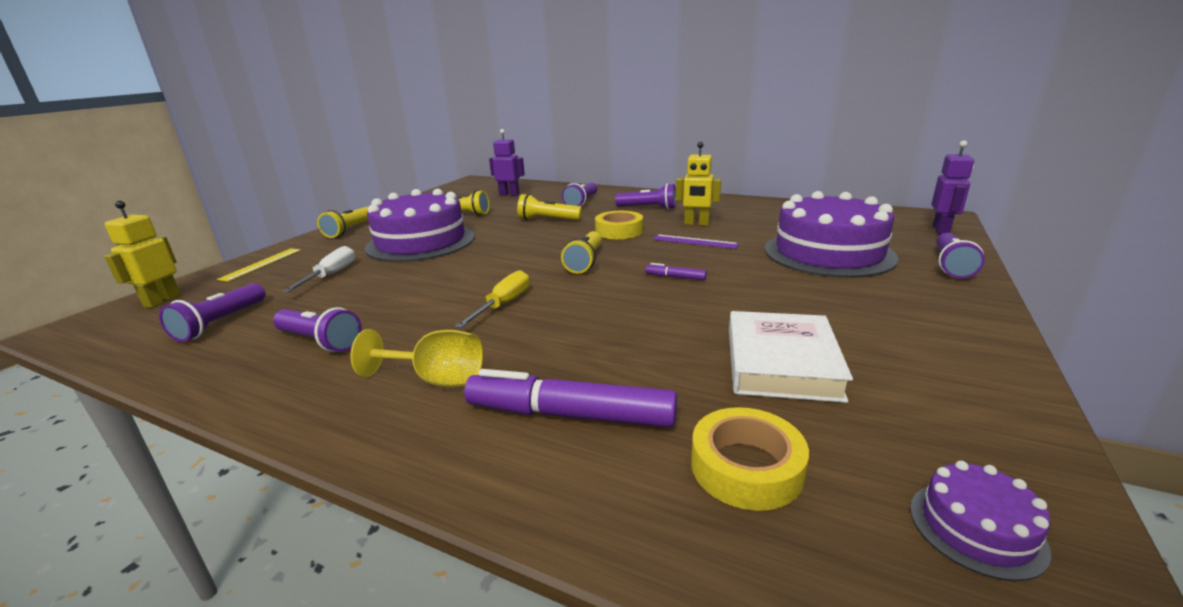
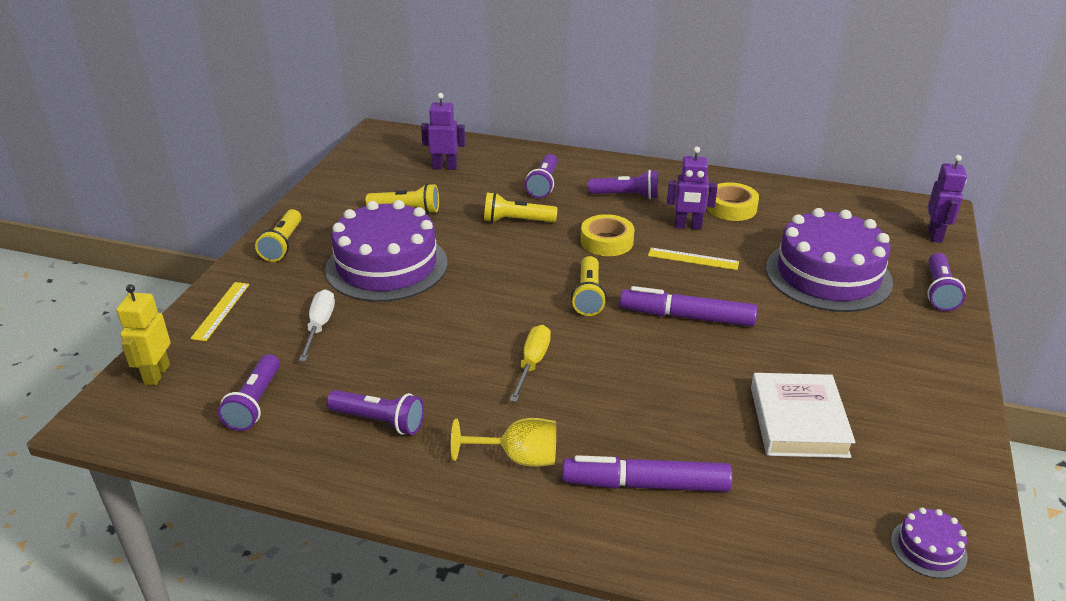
camera: 10 degrees left, 10 degrees up
purple marker [645,263,707,280] -> purple marker [620,286,757,327], size x2.24
purple ruler [653,234,739,249] -> yellow ruler [648,248,739,270]
yellow robot [676,142,721,226] -> purple robot [667,147,718,230]
yellow tape [691,407,809,511] -> yellow tape moved to [707,182,759,221]

